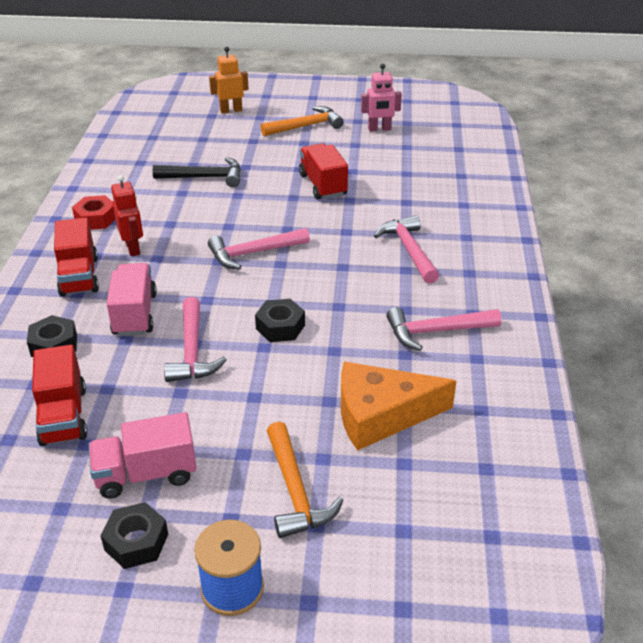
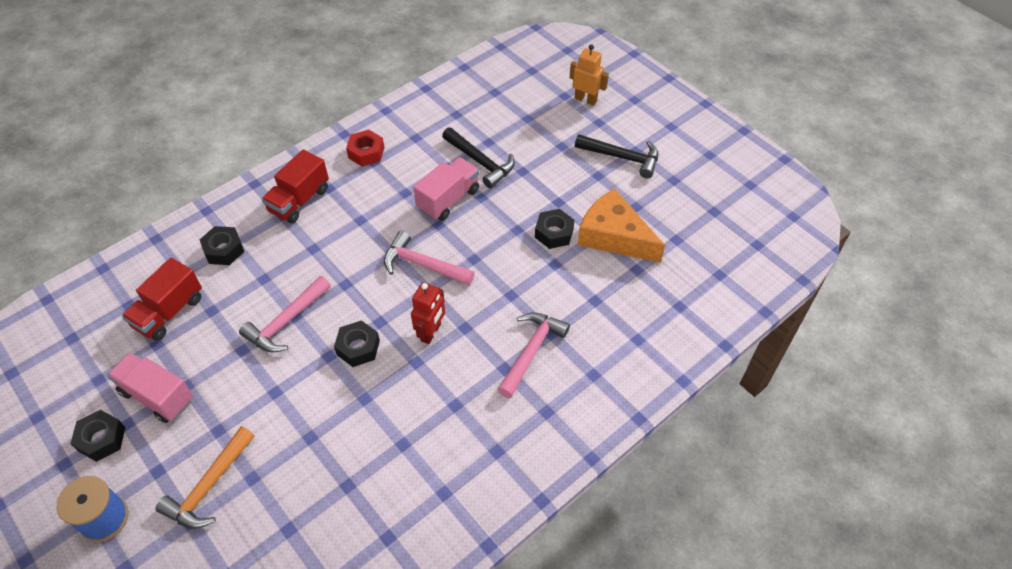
camera: 45 degrees right, 15 degrees up
pink truck [107,263,157,336] -> pink truck moved to [413,157,479,221]
red robot [111,175,143,256] -> red robot moved to [411,282,445,344]
orange hammer [261,106,344,136] -> black hammer [575,134,658,178]
red truck [299,144,348,200] -> black nut [535,209,574,249]
orange cheese [341,361,456,451] -> orange cheese moved to [578,189,665,263]
pink robot [361,64,402,132] -> none
pink hammer [386,307,502,351] -> none

